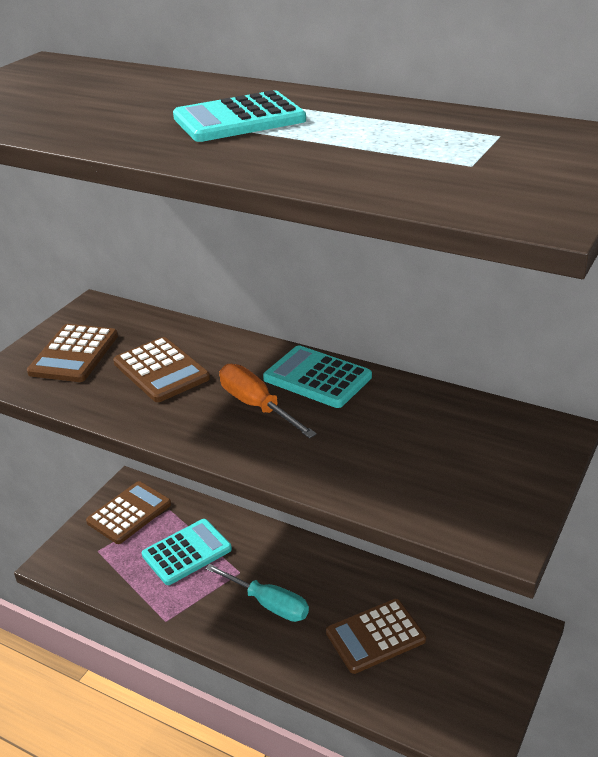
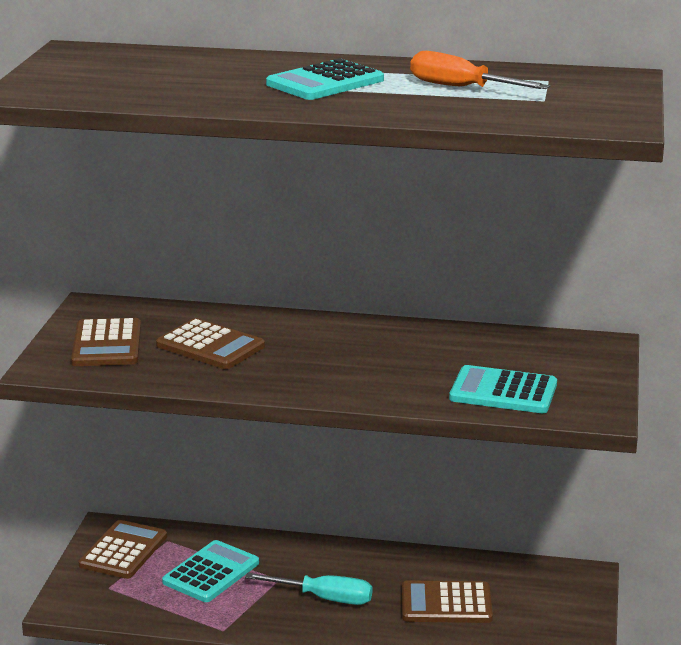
camera: 20 degrees left, 10 degrees down
orange screwdriver [219,364,317,439] -> orange screwdriver moved to [410,51,550,89]
turquoise calculator [263,345,372,408] -> turquoise calculator moved to [449,365,557,413]
brown calculator [326,598,426,674] -> brown calculator turned 45 degrees clockwise [402,580,493,623]

